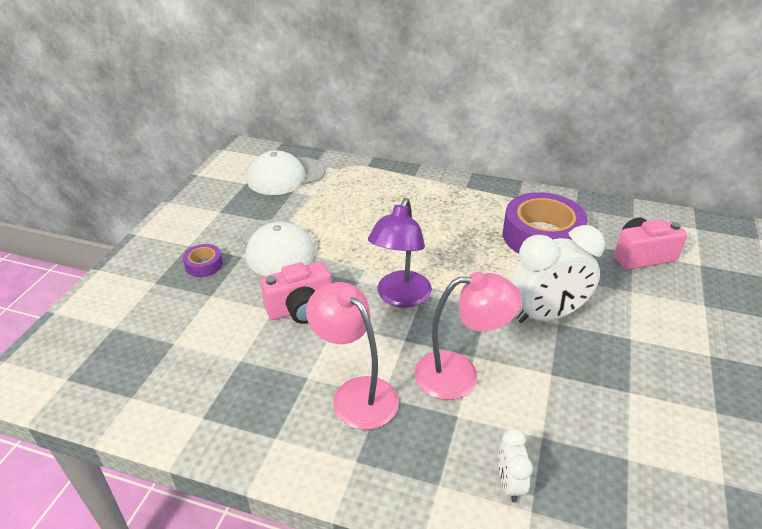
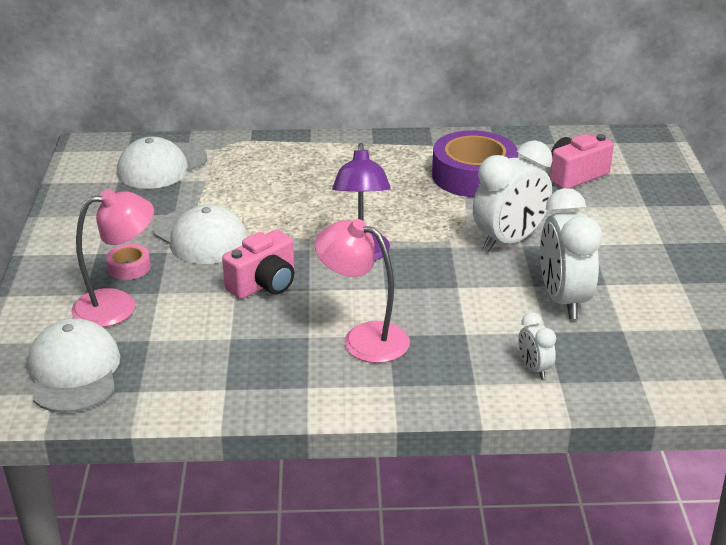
camera: 20 degrees left, 5 degrees down
purple tape [183,244,223,277] -> pink tape [106,244,151,280]
pink lamp [414,271,522,400] -> pink lamp moved to [71,189,154,327]
none -> white cap [27,319,120,413]
none -> white clock [540,188,602,319]

